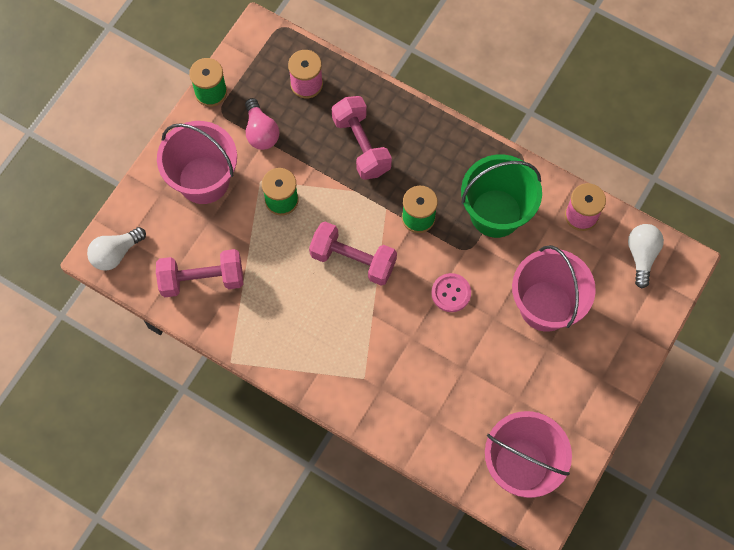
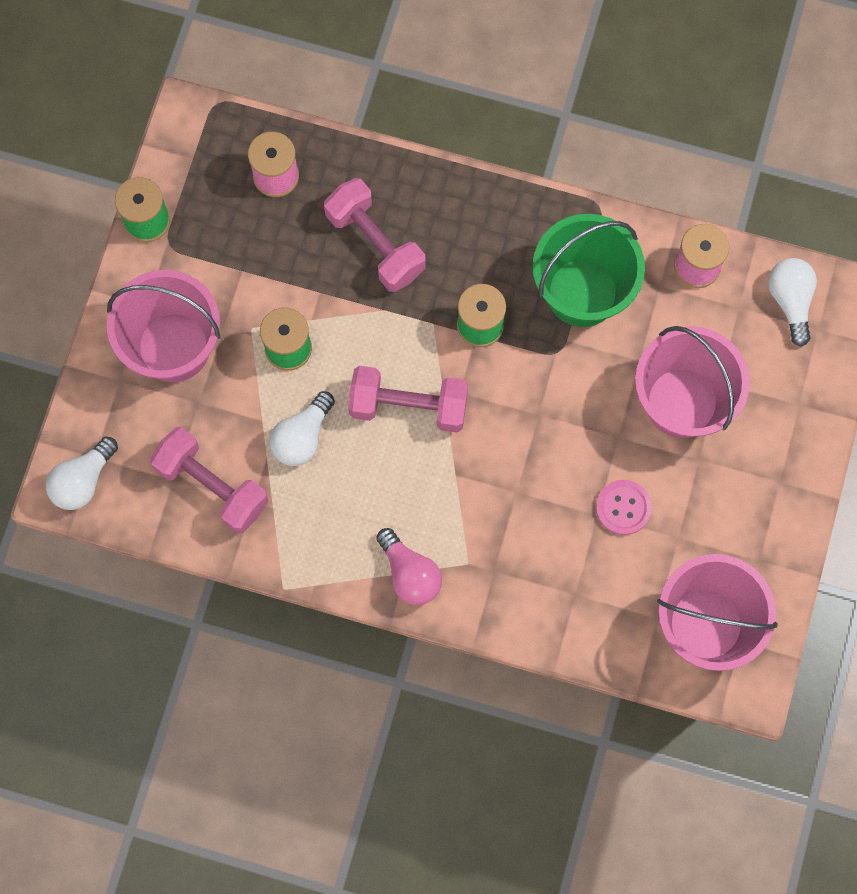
camera: 15 degrees left, 5 degrees up
pink dumbbell [156,249,243,297] -> pink dumbbell turned 60 degrees clockwise [150,427,268,533]
pink light bulb [245,98,279,150] -> pink light bulb moved to [376,528,442,605]
pink button [431,273,471,312] -> pink button moved to [596,480,652,535]
none -> white light bulb [269,391,335,466]

